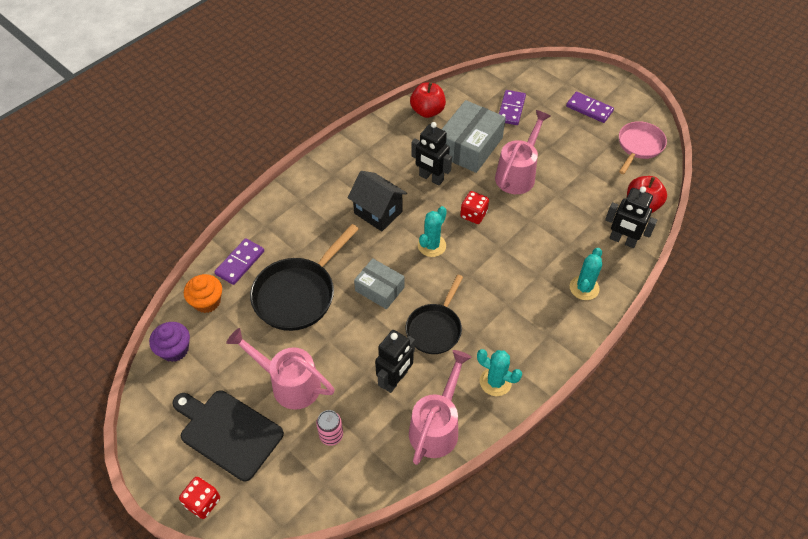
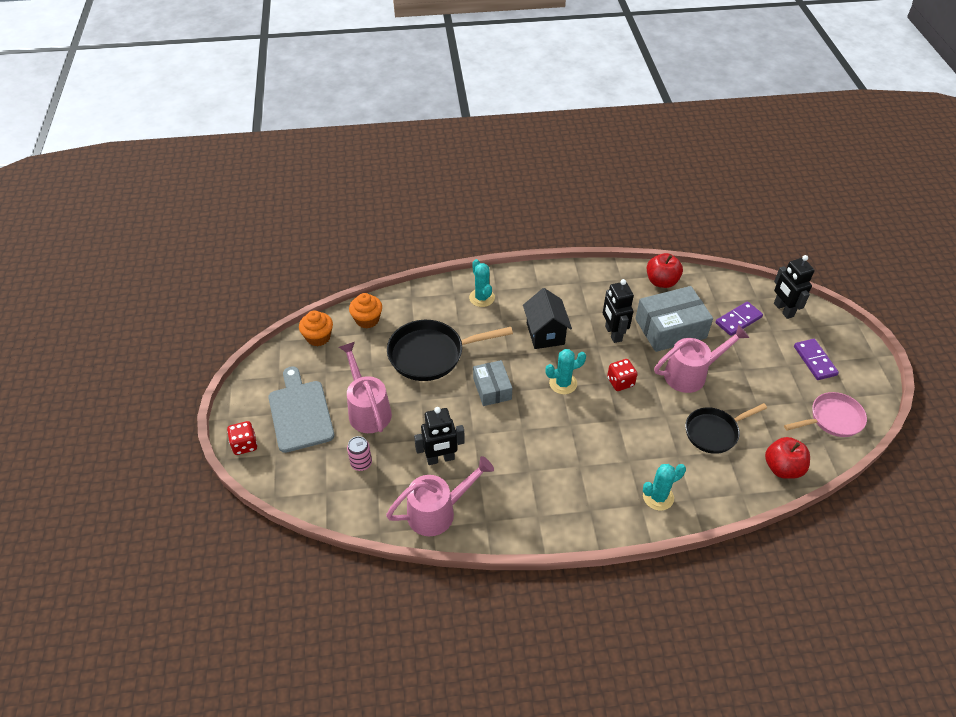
camera: 40 degrees right, 5 degrees down
purple cupcake [149,322,190,362] -> orange cupcake [299,310,333,346]
black cutting board [172,390,284,481] -> grey cutting board [268,366,335,453]
purple domino [214,238,264,285] -> none
black pan [406,275,463,354] -> black pan moved to [685,403,767,454]
turquoise cactus [477,349,522,396] -> turquoise cactus moved to [469,259,495,307]
black robot [605,186,657,248] -> black robot moved to [774,255,815,319]

